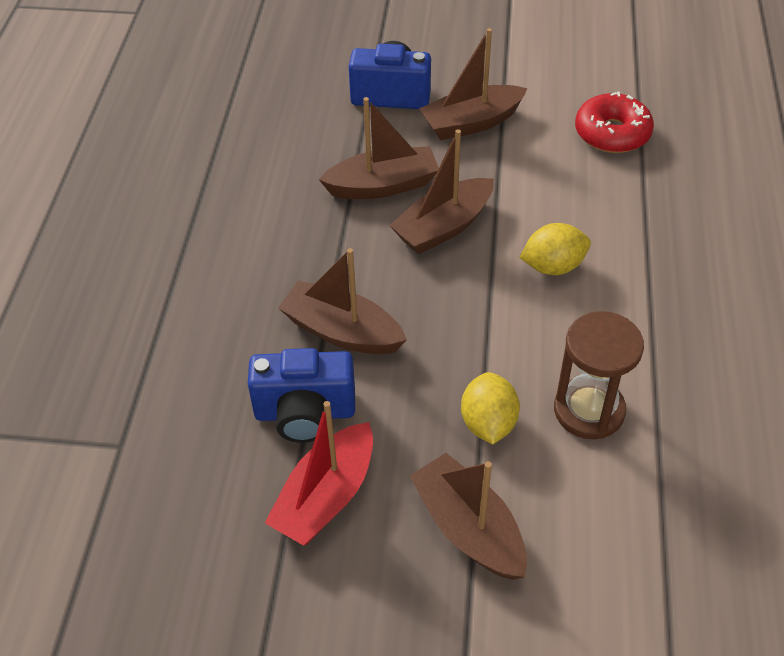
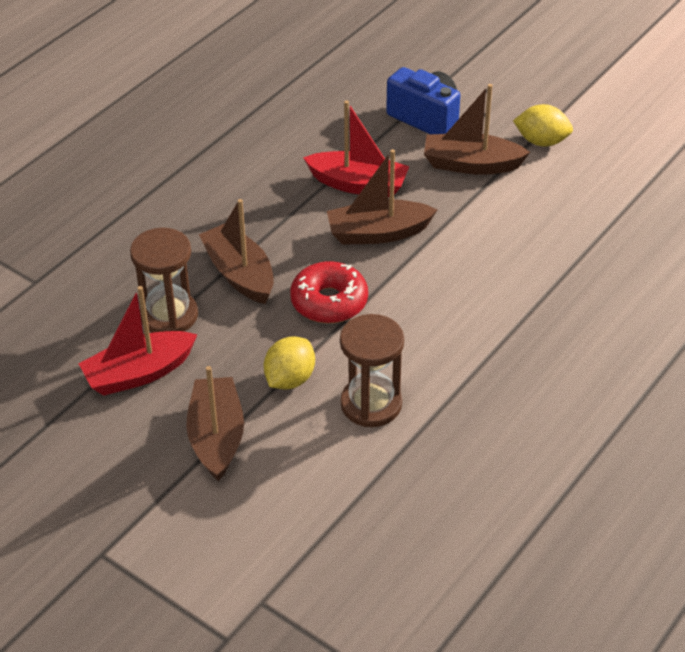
camera: 30 degrees right, 5 degrees down
blue camera [248,348,355,443] -> brown hourglass [130,228,198,333]
brown boat [319,97,439,199] -> red boat [303,100,409,197]
yellow lemon [519,223,591,275] -> yellow lemon moved to [513,104,573,147]
red donut [575,92,654,153] -> red donut moved to [290,261,368,323]

